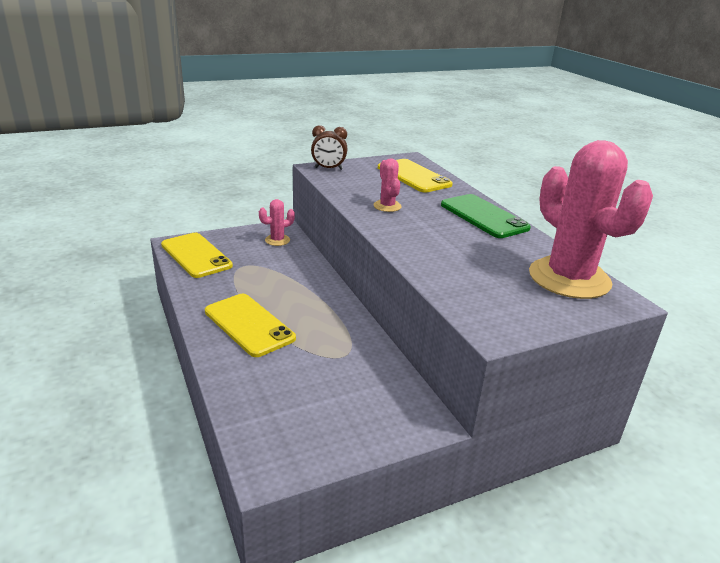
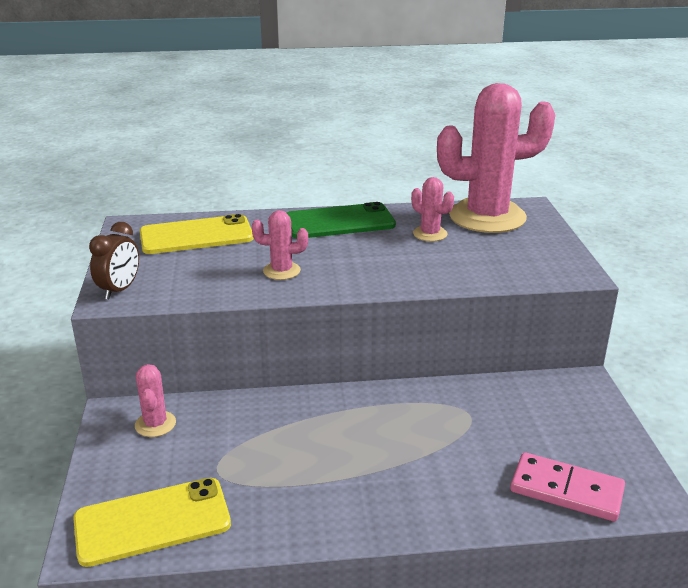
camera: 70 degrees left, 0 degrees up
yellow phone [205,294,296,357] -> none
none -> pink cactus [411,177,454,241]
none -> pink domino [510,452,625,522]

